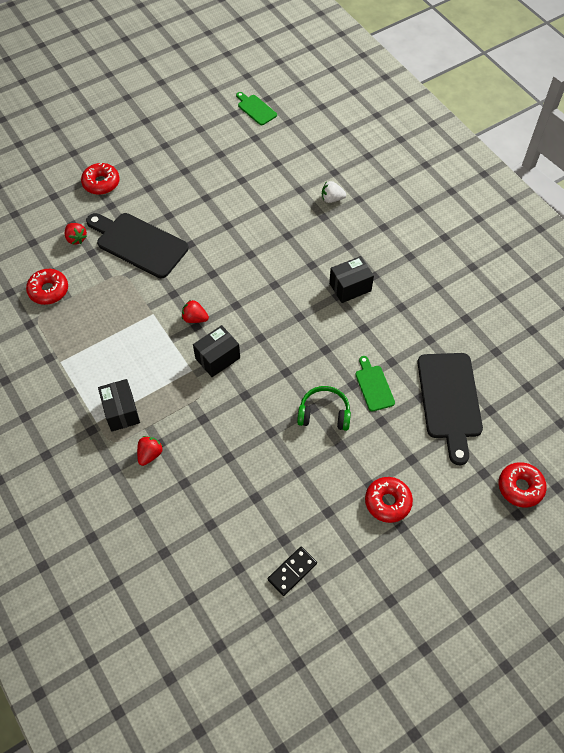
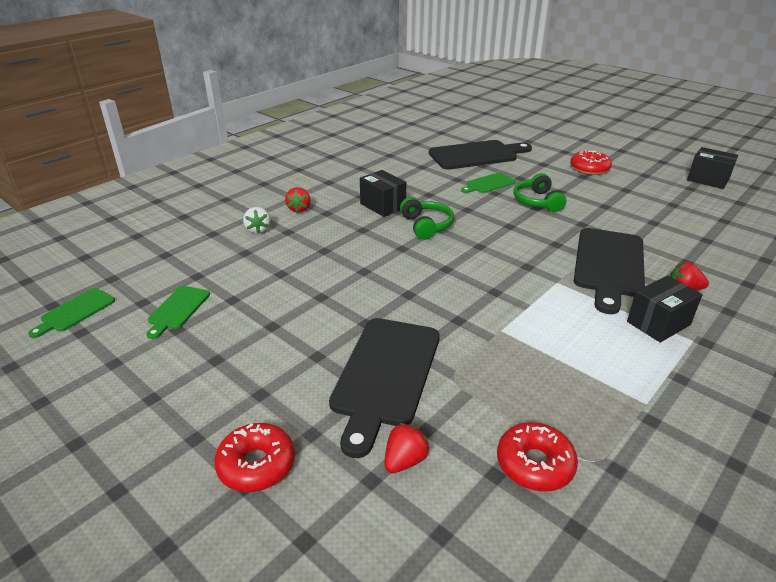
camera: 105 degrees left, 25 degrees down
red strawberry [182,300,209,323] -> red strawberry moved to [285,187,310,212]
black box [193,325,240,377] -> black box moved to [687,147,738,189]
black domino [268,547,317,596] -> none
red donut [498,462,547,508] -> none
none -> green cutting board [146,286,210,339]
none -> green headphones [400,197,454,240]
none -> black cutting board [574,228,645,314]

